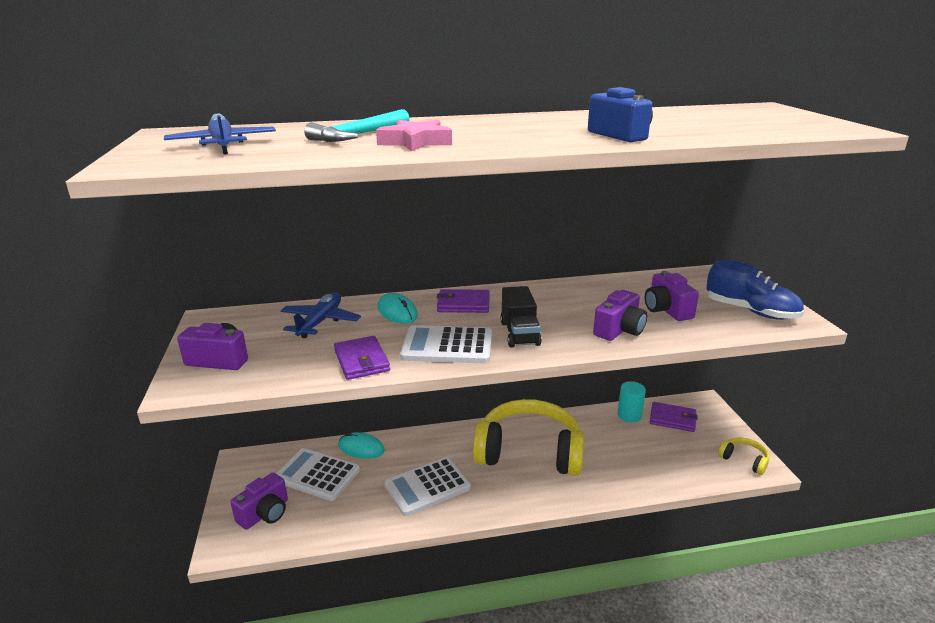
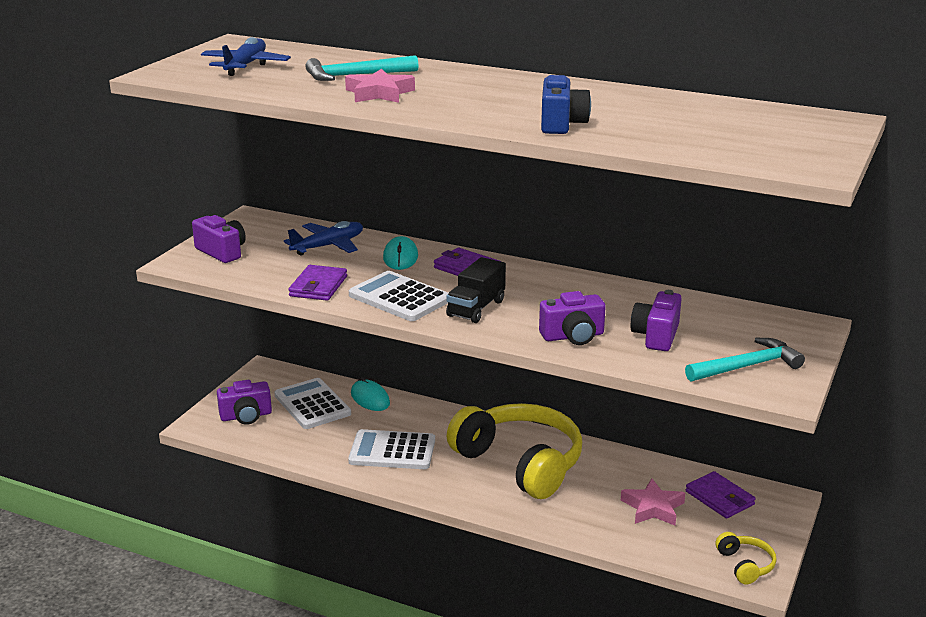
camera: 35 degrees right, 0 degrees up
turquoise cylinder [618,381,646,422] -> none
blue shoe [706,260,804,320] -> turquoise hammer [685,338,805,382]
none -> pink star [621,478,685,525]

